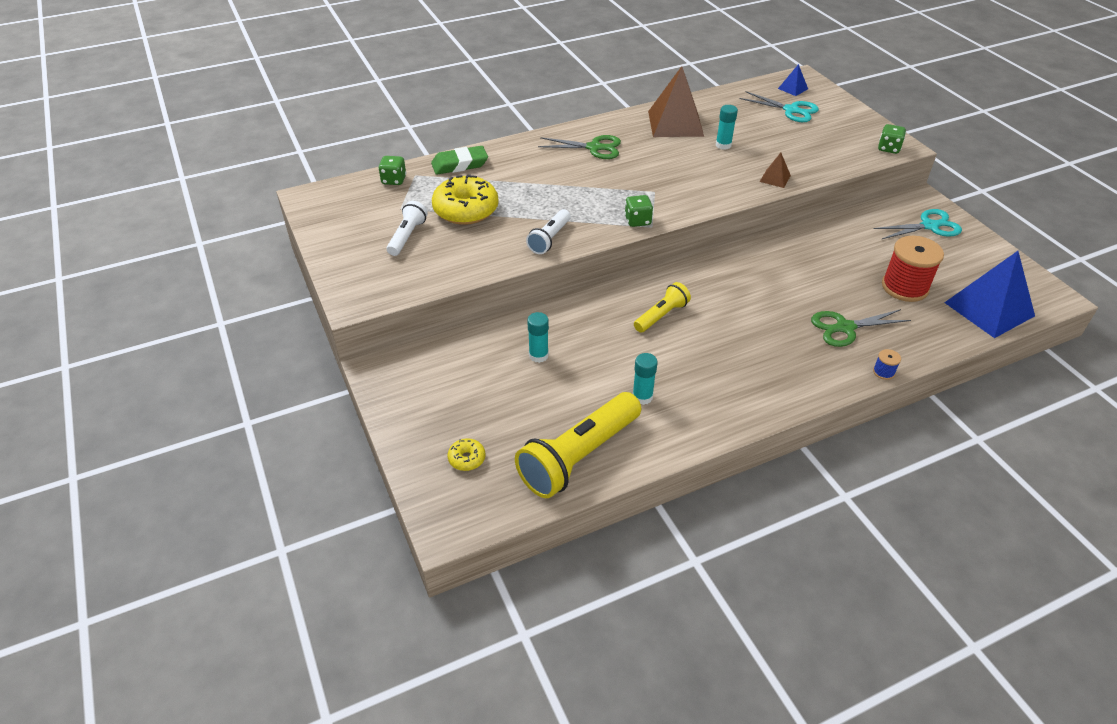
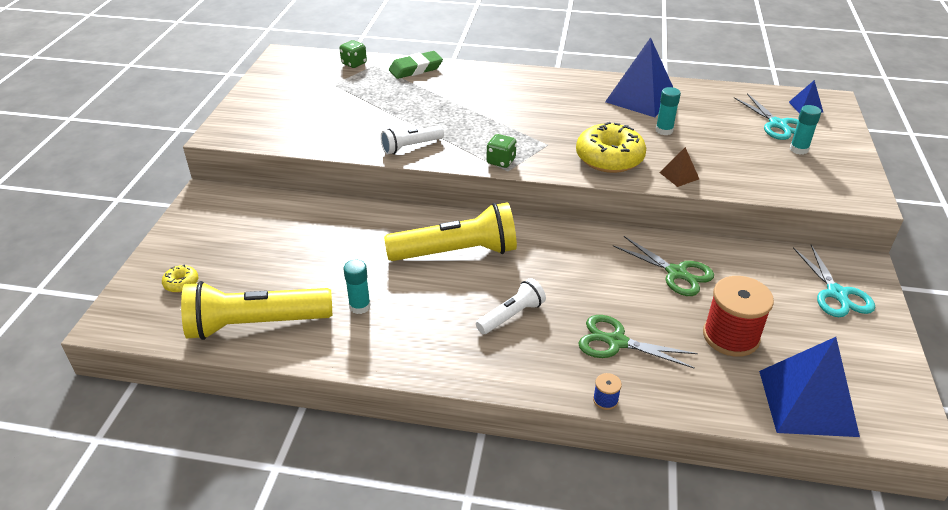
camera: 35 degrees right, 5 degrees down
white flashlight [387,201,428,256] -> white flashlight moved to [476,278,546,334]
green eraser [431,146,488,175] -> green eraser turned 45 degrees counterclockwise [389,51,443,79]
yellow donut [432,174,499,225] -> yellow donut moved to [576,122,646,173]
turquoise glue stick [527,312,549,363] -> turquoise glue stick moved to [790,105,821,155]
green scissors [538,135,621,159] -> green scissors moved to [613,236,714,296]
yellow flashlight [634,282,691,333] -> yellow flashlight [384,202,517,261], size x1.86
brown pyramid [648,66,704,137] -> blue pyramid [605,37,673,117]
turquoise scissors [874,209,962,239] -> turquoise scissors turned 60 degrees clockwise [793,245,875,317]
green dice [878,124,906,154] -> none

